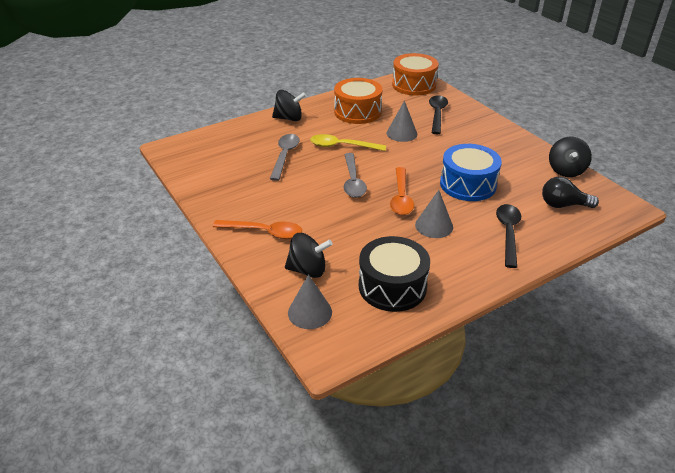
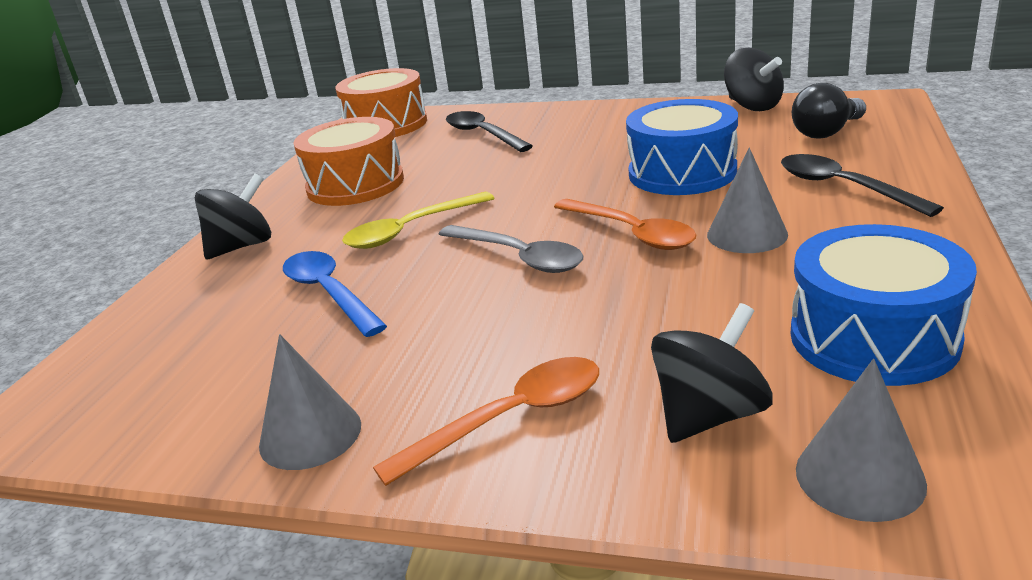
camera: 40 degrees left, 10 degrees down
grey spoon [270,134,300,181] -> blue spoon [283,251,387,337]
black drum [359,236,430,312] -> blue drum [791,224,977,386]
grey cone [387,101,417,142] -> grey cone moved to [259,334,361,470]

